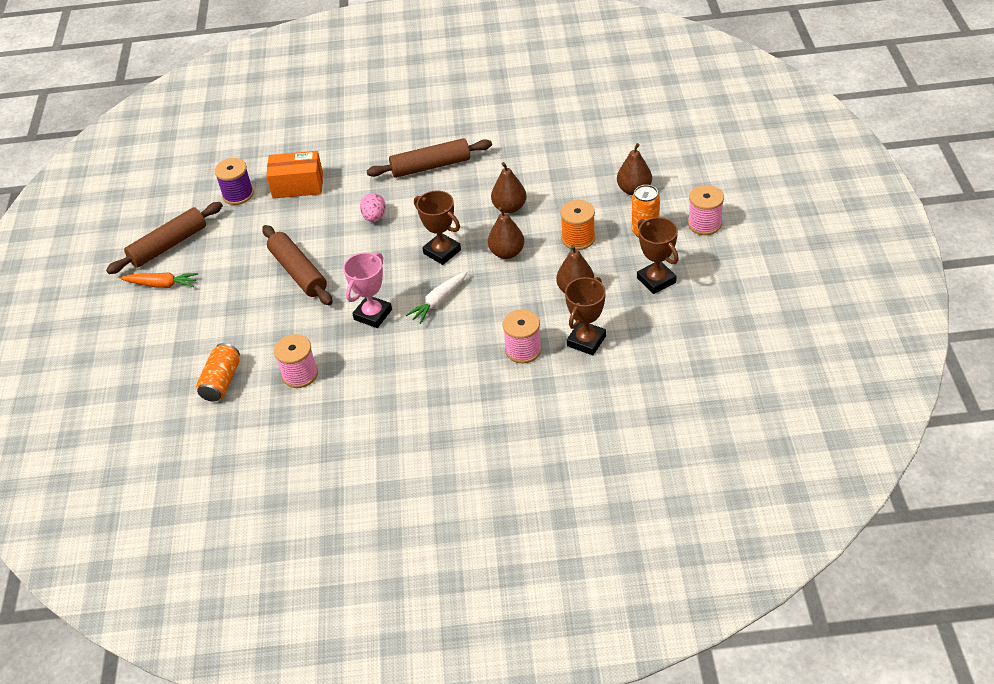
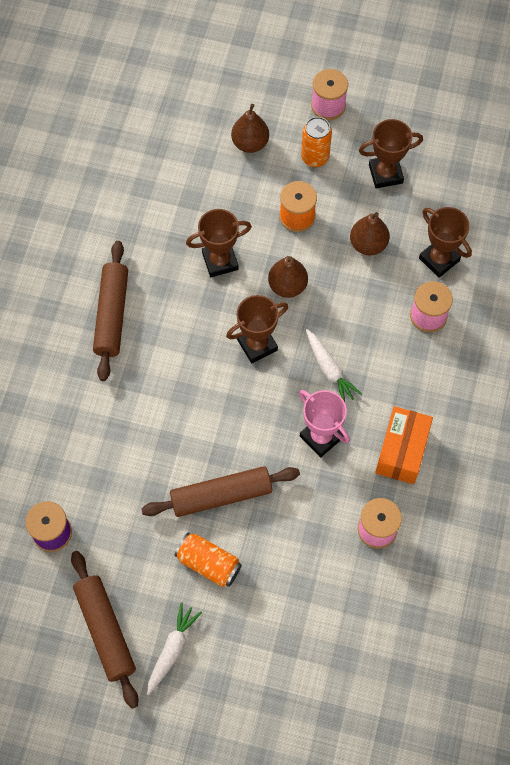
camera: 75 degrees left, 20 degrees up
orange carrot [120,272,198,288] -> white carrot [147,602,202,695]
orange can [196,343,240,402] -> orange can moved to [174,532,242,587]
orange box [266,151,323,198] -> orange box moved to [375,406,433,484]
pink egg [360,193,386,222] -> none
brown pear [491,162,526,213] -> brown trophy [186,209,252,277]

